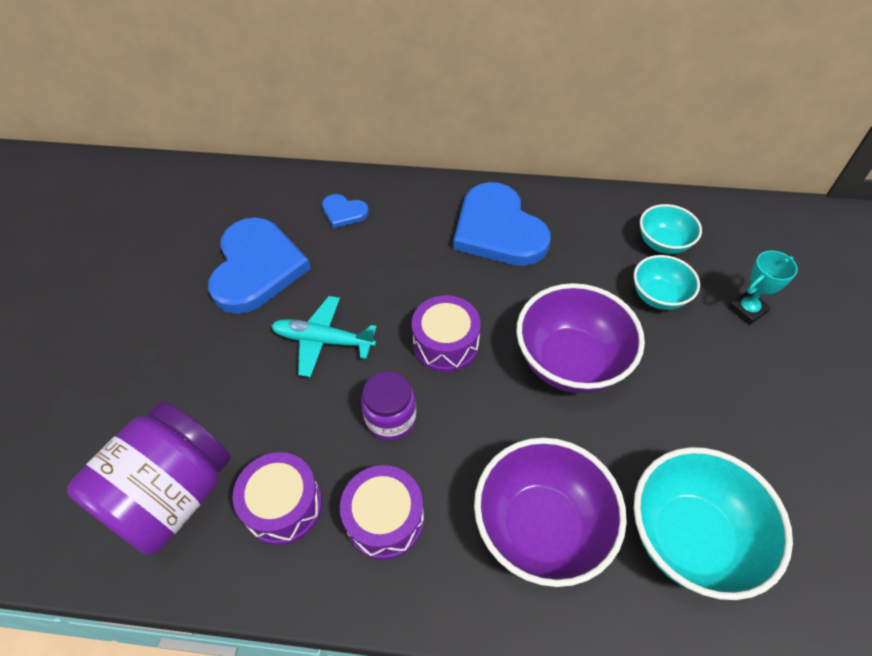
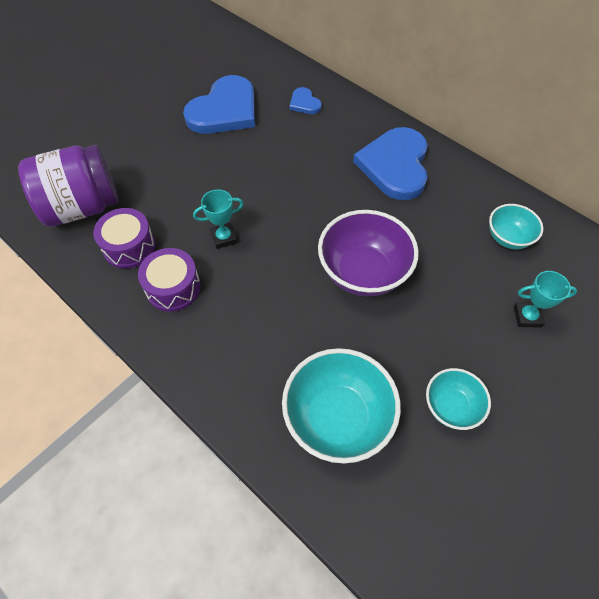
camera: 35 degrees right, 5 degrees up
turquoise plane [271,296,377,377] -> none
purple jar [361,371,416,440] -> turquoise trophy [193,189,244,249]
purple drum [412,295,481,372] -> none
purple bowl [474,437,627,587] -> none
turquoise bowl [634,255,700,310] -> turquoise bowl moved to [426,368,491,430]

